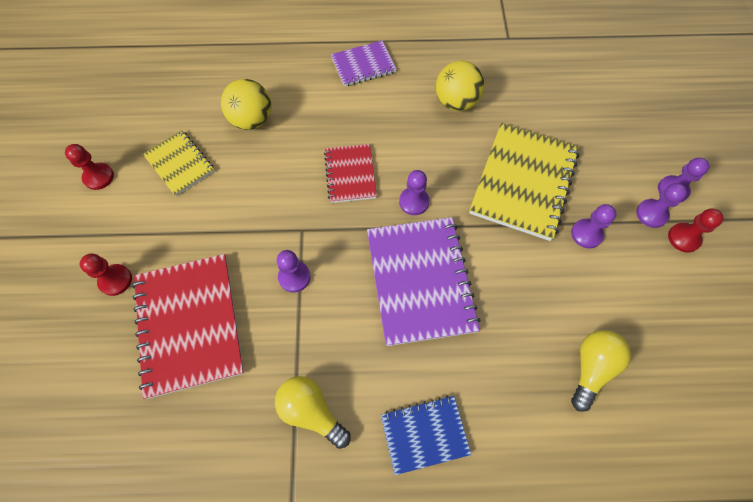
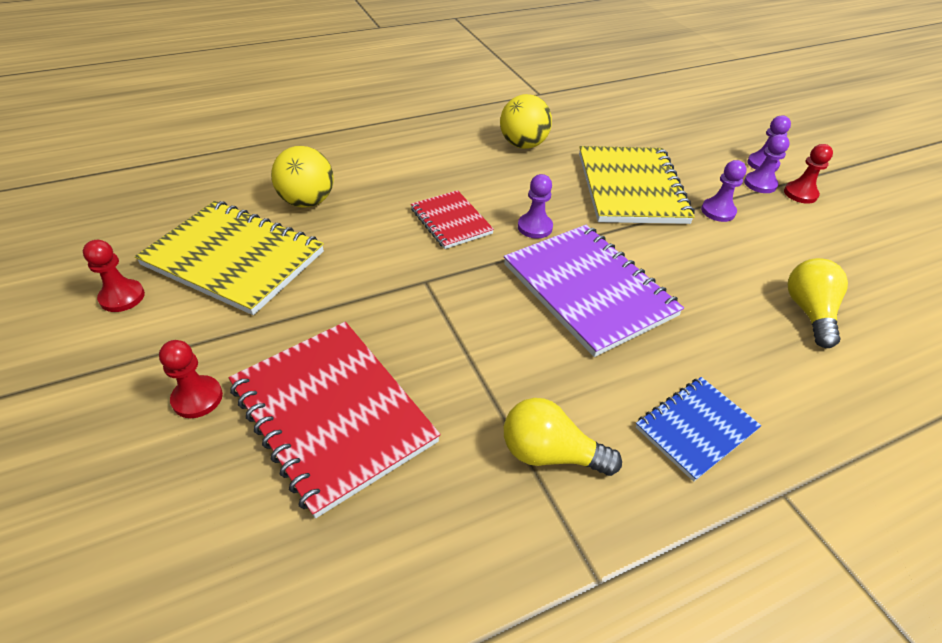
camera: 25 degrees left, 20 degrees down
yellow notebook [143,130,214,196] -> yellow notebook [135,201,324,315], size x1.78
purple pawn [277,250,311,292] -> none
purple notebook [331,40,397,87] -> none

